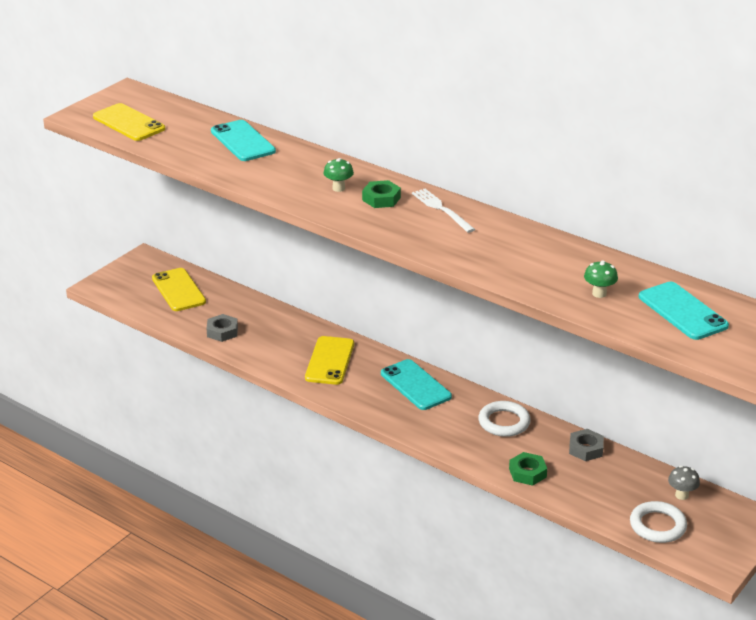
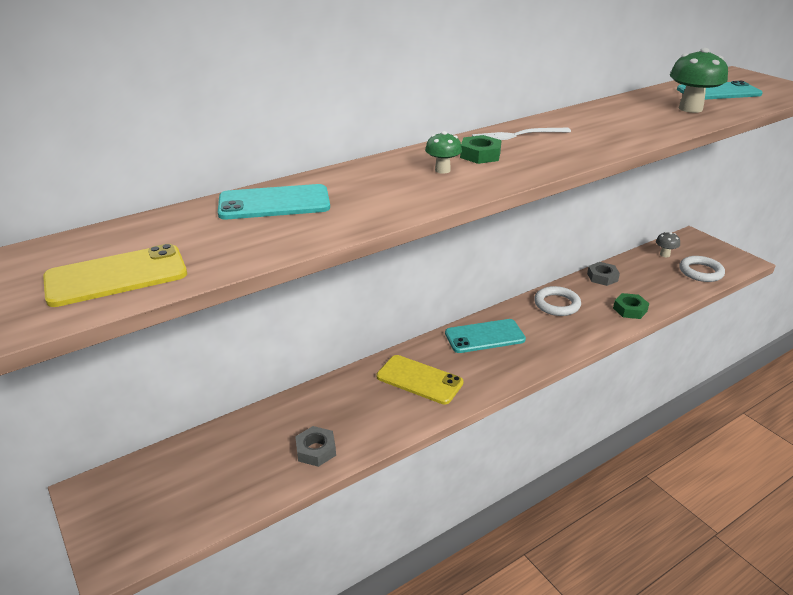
camera: 70 degrees left, 0 degrees up
yellow phone [152,268,206,311] -> none
green mushroom [584,261,618,298] -> green mushroom [670,48,728,113], size x1.80

